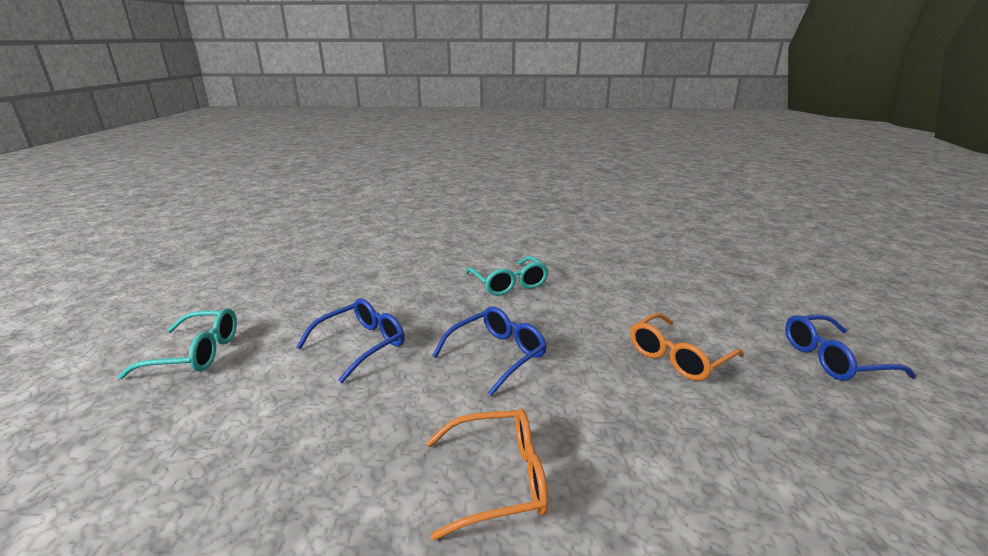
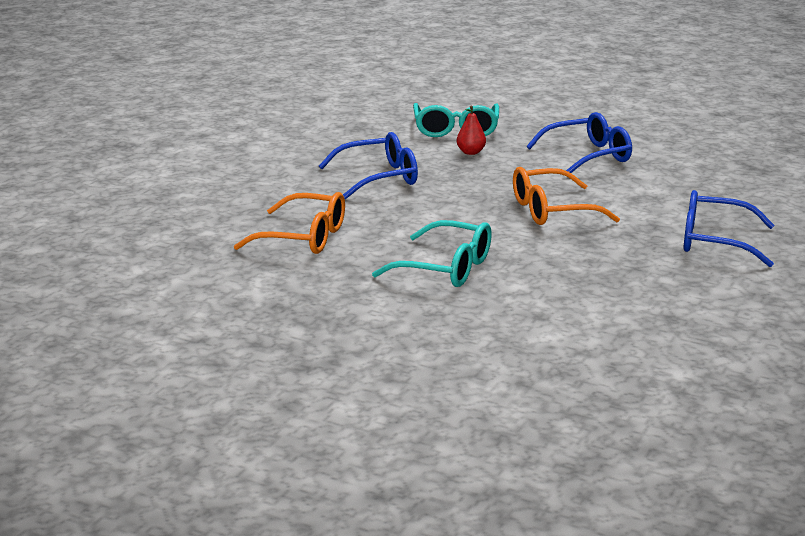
camera: 25 degrees right, 0 degrees up
turquoise glasses [118,308,237,379] -> turquoise glasses moved to [372,220,492,287]
blue glasses [296,298,405,383] -> blue glasses moved to [527,112,632,177]
none -> red pear [457,106,486,155]

